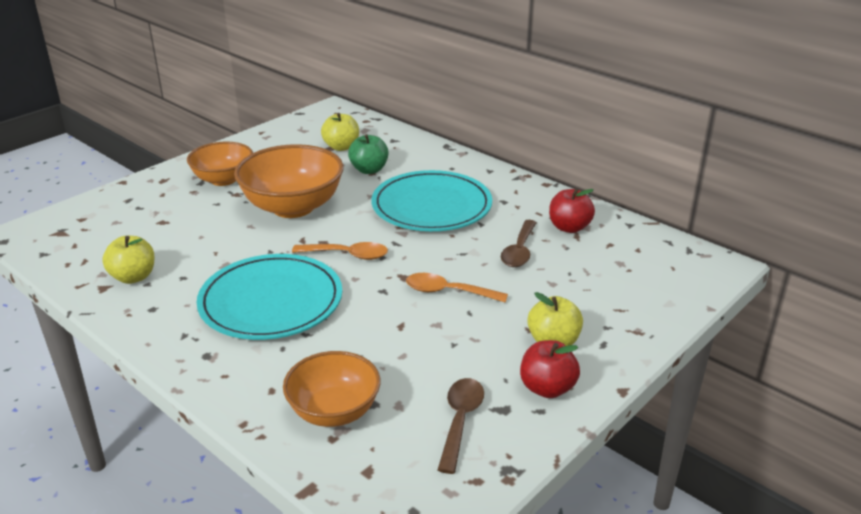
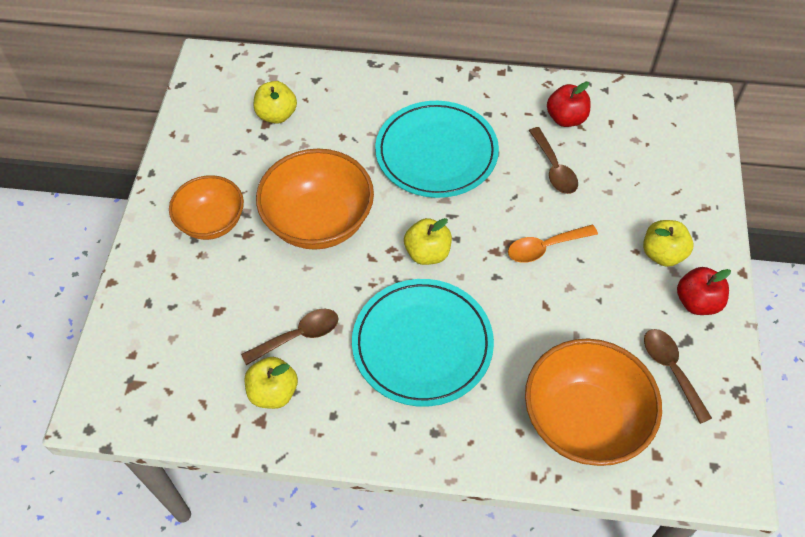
camera: 35 degrees left, 25 degrees up
orange bowl [283,351,380,427] -> orange bowl [525,339,662,466], size x1.55
orange spoon [292,242,388,260] -> yellow apple [404,218,452,265]
green apple [348,134,389,174] -> none
none -> brown spoon [241,309,339,365]

